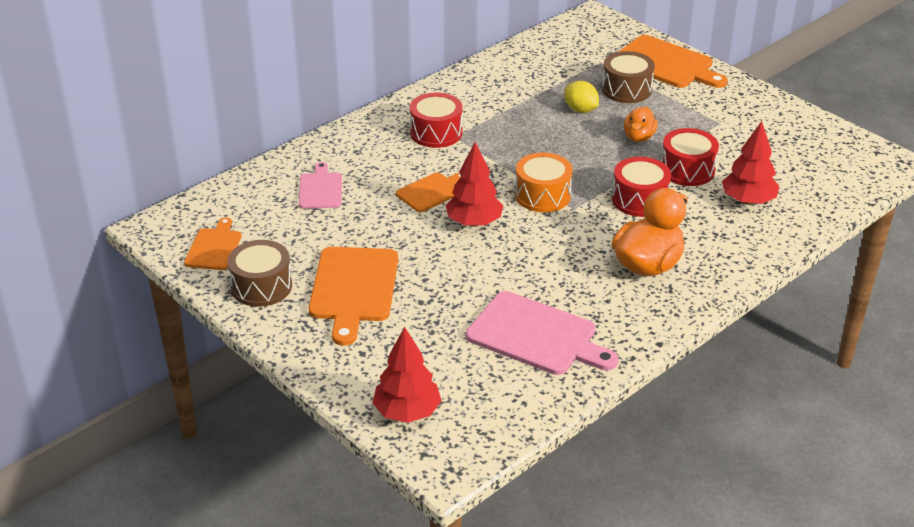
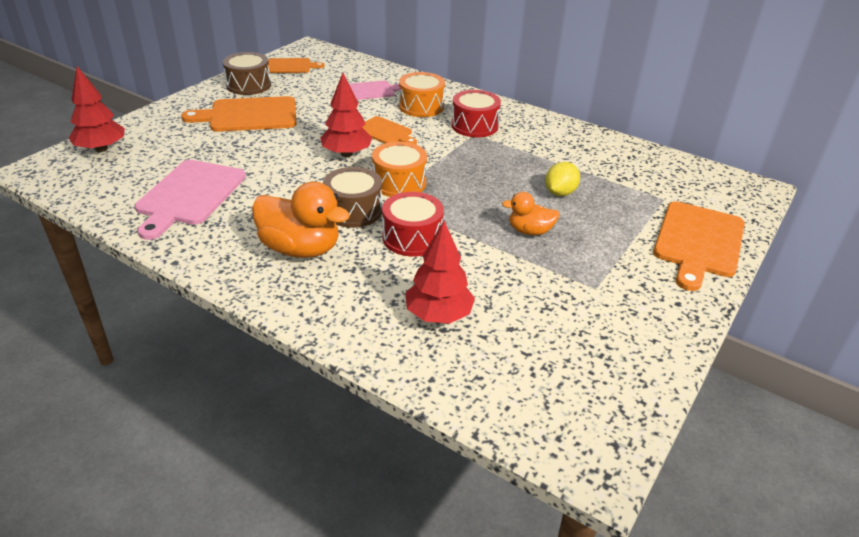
camera: 75 degrees right, 0 degrees up
brown drum [602,51,655,103] -> brown drum moved to [323,167,382,228]
red drum [661,128,719,186] -> none
none -> orange drum [399,72,445,117]

